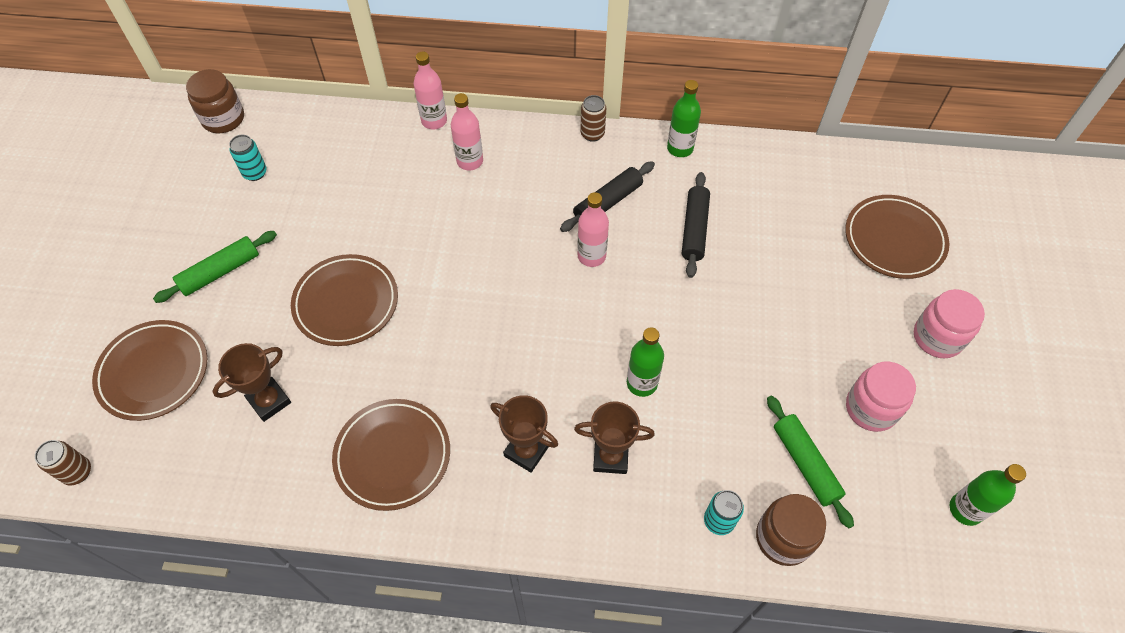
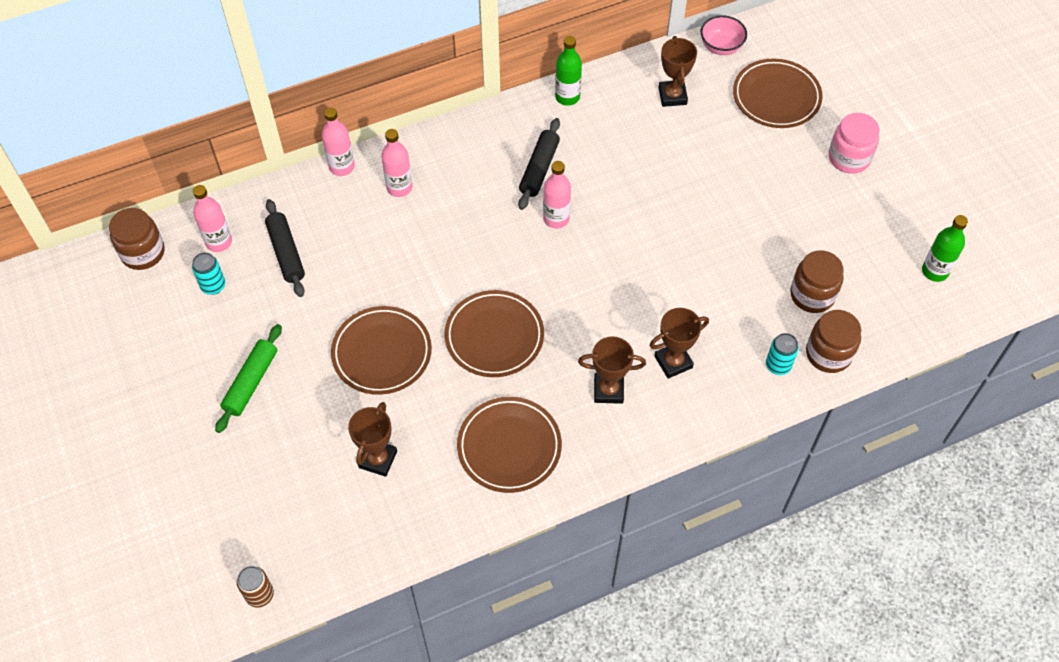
camera: 30 degrees left, 0 degrees up
brown plate [92,320,207,421] -> brown plate moved to [445,290,544,377]
brown can [580,95,606,142] -> none
green bottle [627,327,664,397] -> none
black rolling pin [682,172,710,278] -> black rolling pin moved to [265,199,305,297]
green rolling pin [767,395,854,528] -> brown jar [790,250,844,313]
pink jar [846,362,916,432] -> none
none -> pink bottle [193,185,232,252]
none -> brown trophy [658,36,697,107]
none -> pink bowl [701,15,747,55]

